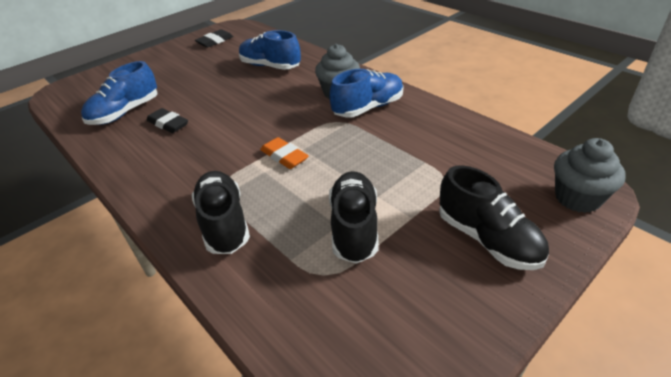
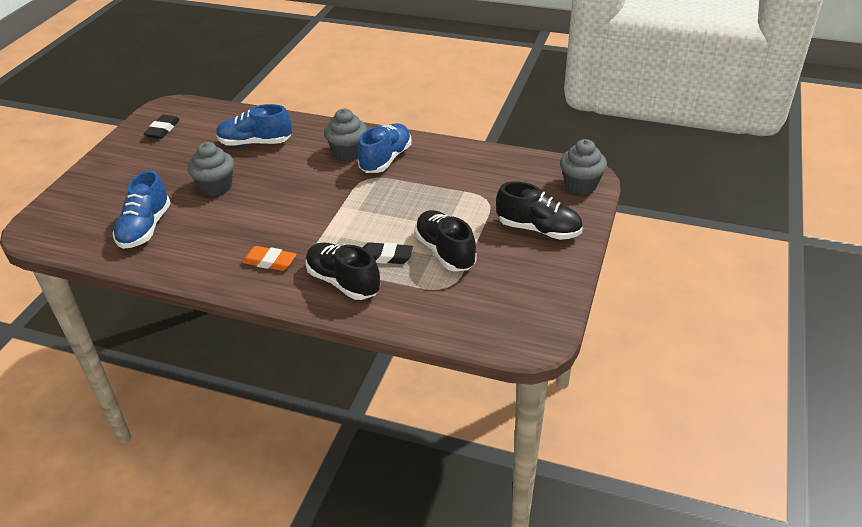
camera: 30 degrees left, 0 degrees up
black eraser [147,108,188,133] -> black eraser moved to [362,242,413,264]
orange eraser [260,137,309,169] -> orange eraser moved to [242,246,296,271]
none -> grey cupcake [188,142,234,196]

